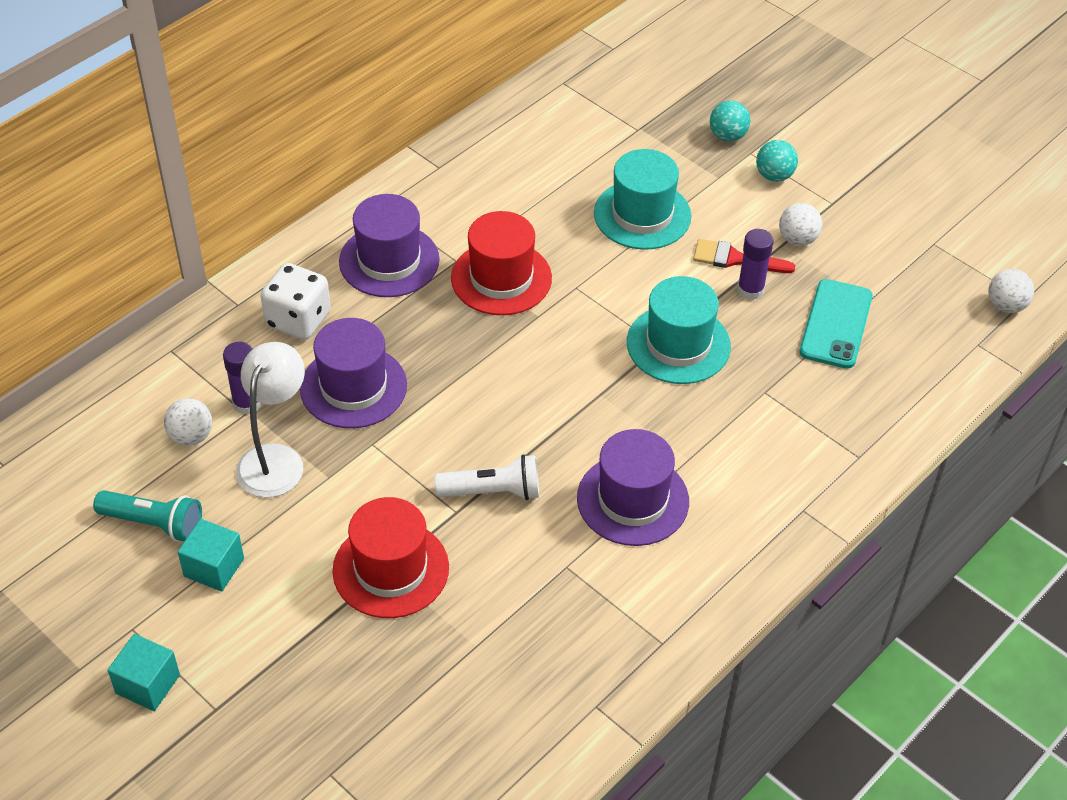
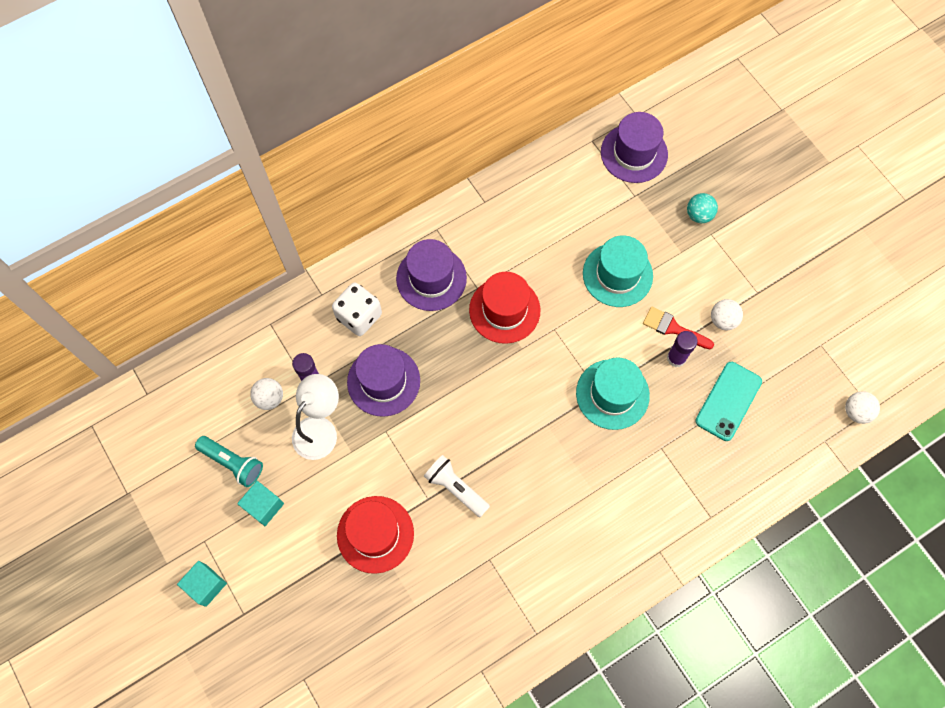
camera: 15 degrees right, 20 degrees up
white flashlight [434,454,539,500] -> white flashlight turned 150 degrees counterclockwise [424,455,490,517]
purple hat [577,429,689,546] -> purple hat moved to [601,112,668,183]
turquoise ball [756,140,798,182] -> none

